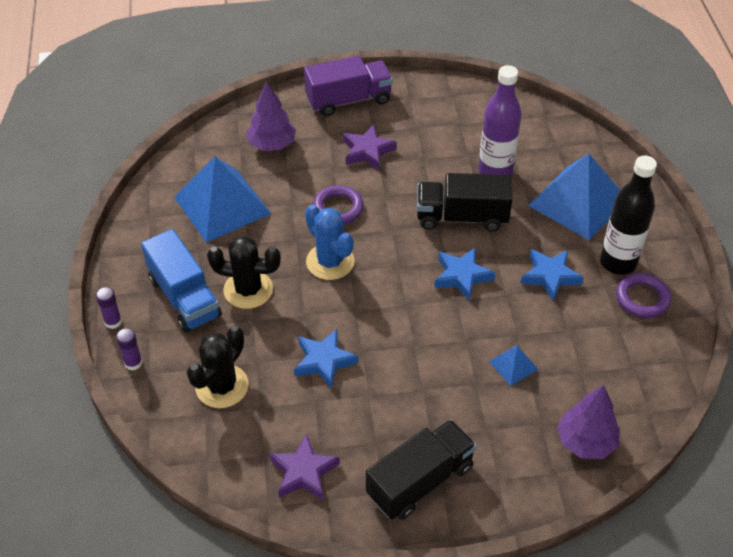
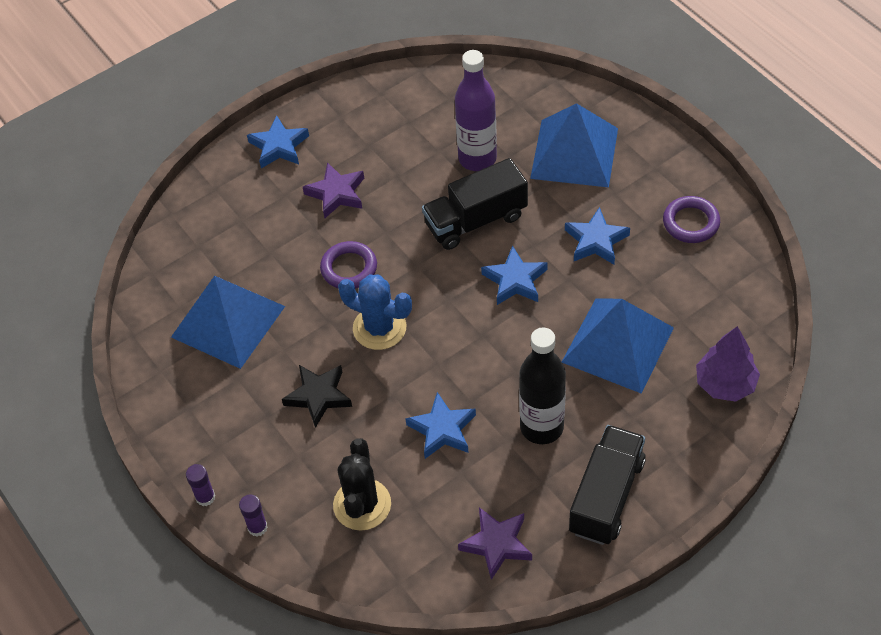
camera: 25 degrees left, 5 degrees up
blue truck [141,229,222,332] -> none
black cactus [207,236,281,309] -> black star [282,365,352,428]
purple tree [246,81,296,151] -> none
purple truck [304,56,393,116] -> blue star [247,115,309,168]
blue pyramid [489,345,539,386] -> blue pyramid [562,298,674,393], size x2.29
black bottle [600,155,657,275] -> black bottle moved to [519,327,566,444]

